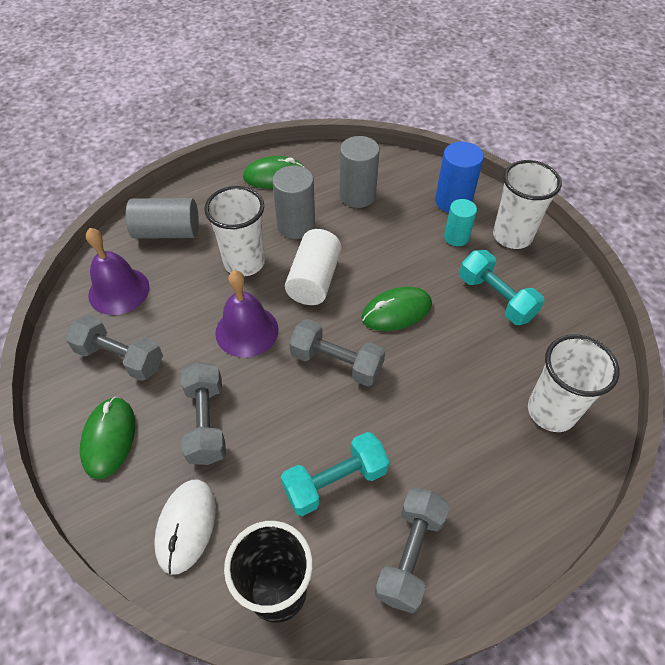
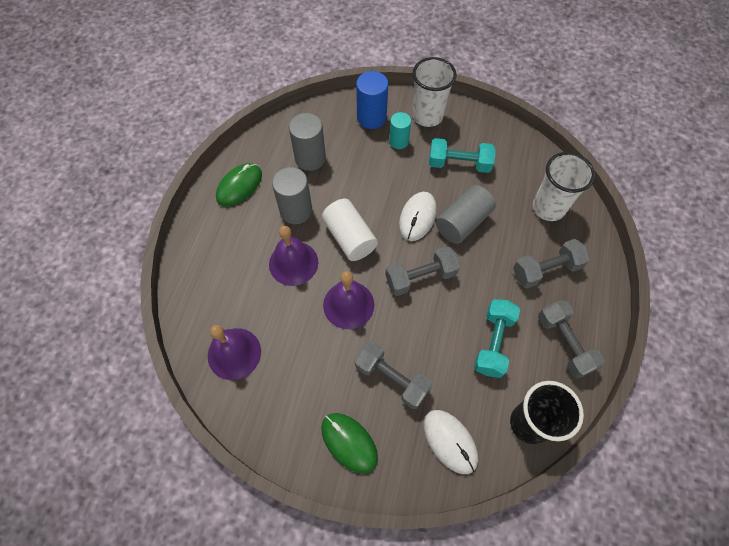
camera: 45 degrees left, 10 degrees up
grey dumbbell [66,314,163,381] -> grey dumbbell moved to [513,239,590,289]
grey cylinder [126,198,199,239] -> grey cylinder moved to [436,185,496,244]
white cup [204,186,265,276] -> purple bell [269,226,318,286]
green mouse [361,287,432,331] -> white mouse [399,192,437,241]

